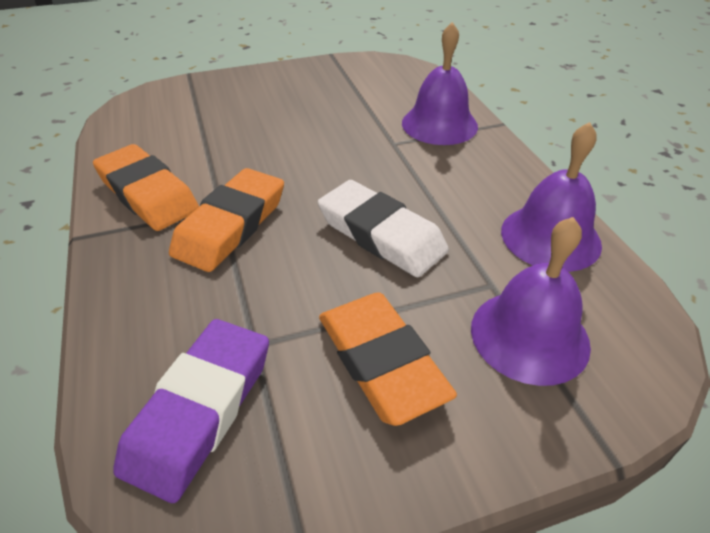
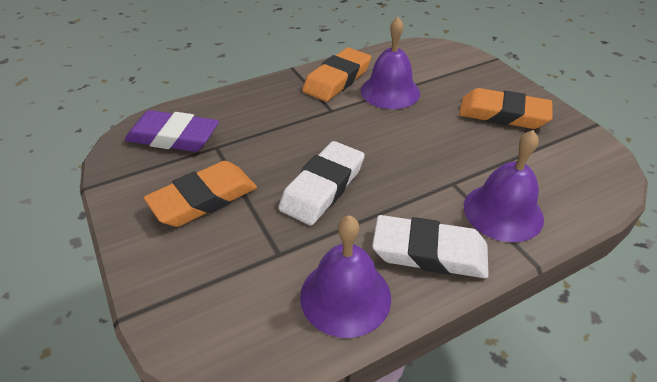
camera: 80 degrees right, 0 degrees up
orange eraser [169,168,284,272] -> orange eraser moved to [459,88,552,129]
purple bell [471,217,591,386] -> purple bell moved to [361,17,420,109]
none -> white eraser [372,215,489,278]

